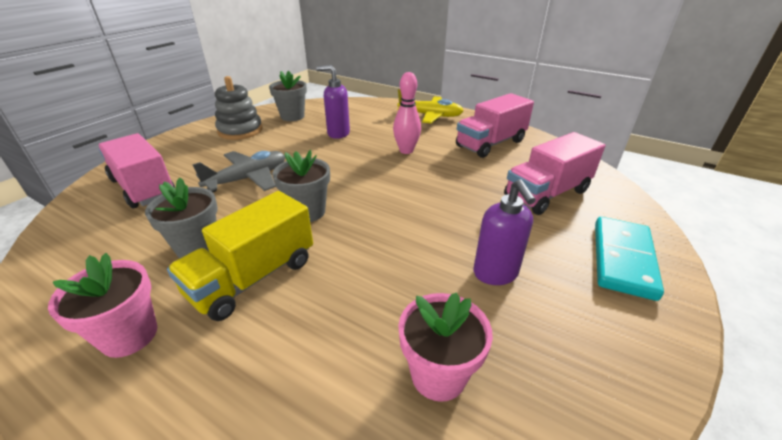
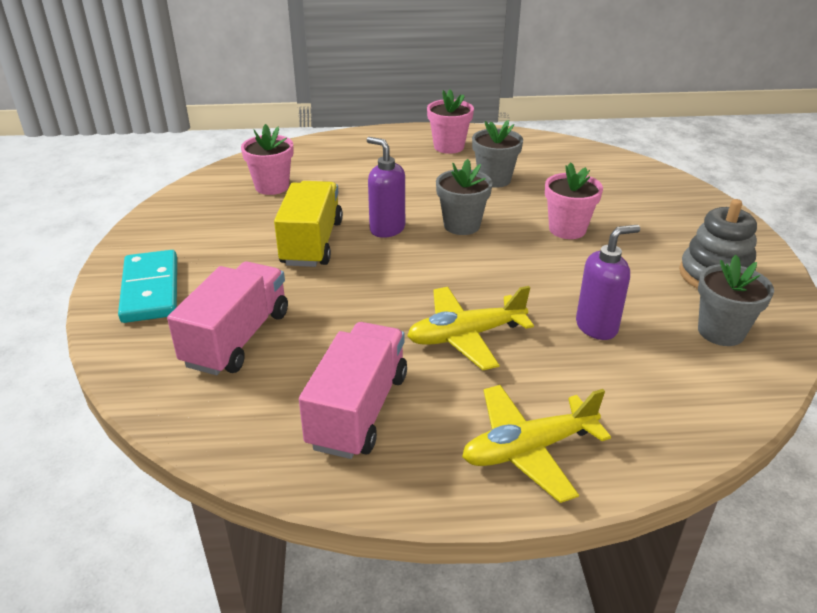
camera: 145 degrees right, 0 degrees up
pink truck [98,133,175,208] -> none
yellow truck [167,191,313,321] -> yellow truck moved to [274,181,343,267]
grey plane [192,151,285,192] -> pink flower pot [545,162,603,239]
pink bowling pin [393,72,421,154] -> yellow plane [407,286,534,370]
purple soap dispenser [473,179,536,285] -> purple soap dispenser moved to [367,137,405,238]

